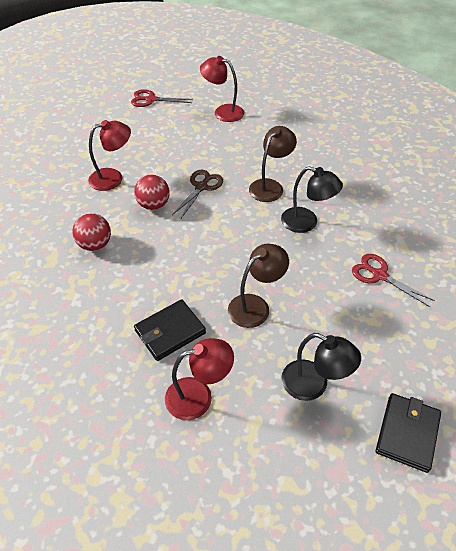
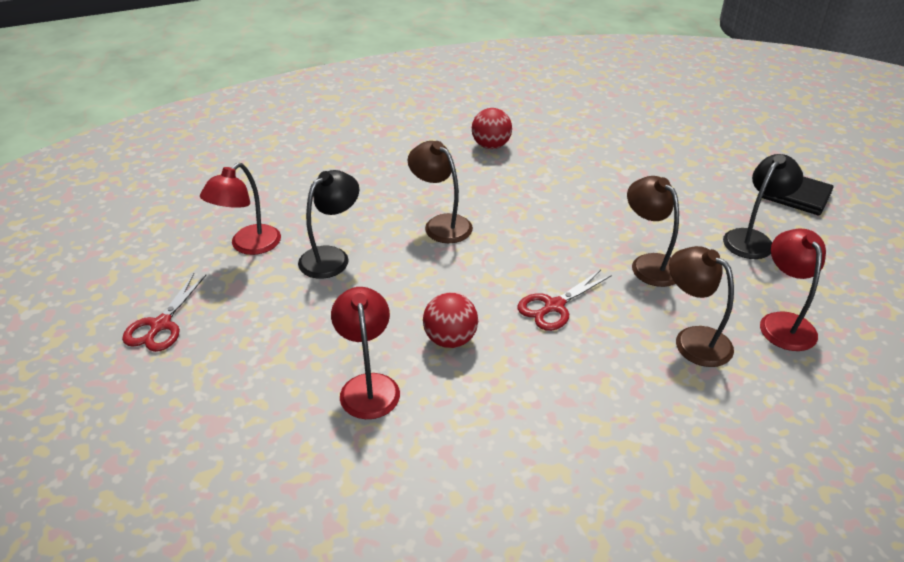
camera: 80 degrees left, 10 degrees down
red ball [72,213,111,251] -> red ball moved to [472,108,512,149]
black wallet [134,299,206,361] -> brown lamp [669,246,734,367]
brown scissors [172,170,223,218] -> none
black lamp [281,166,343,233] -> black lamp moved to [298,170,359,279]
red scissors [352,254,435,307] -> red scissors moved to [517,270,612,331]

